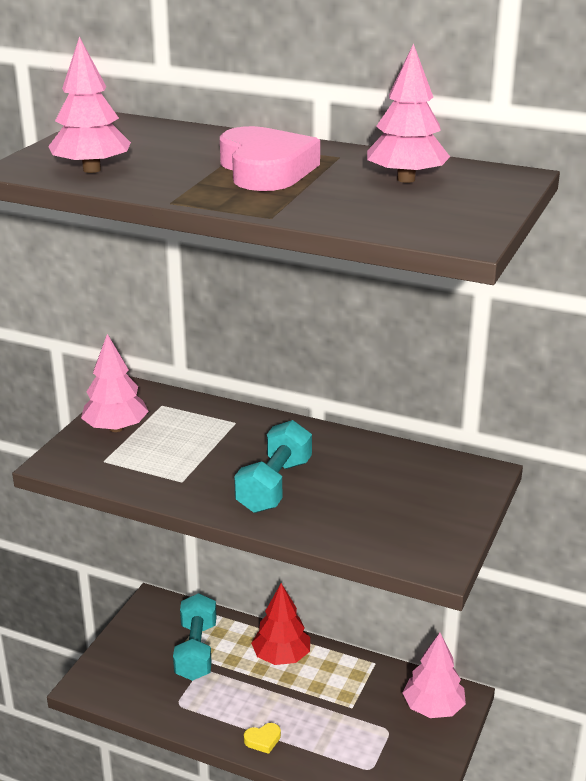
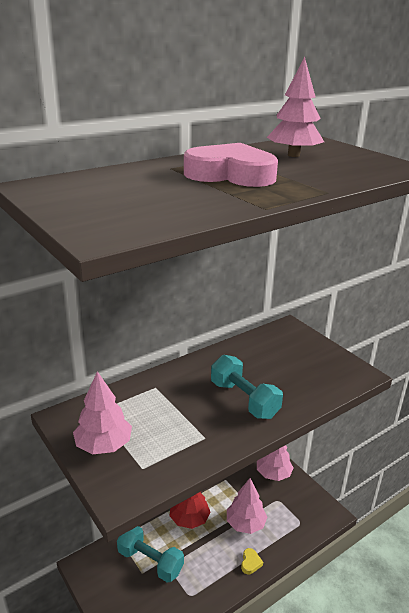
camera: 60 degrees left, 0 degrees up
pink tree [48,36,131,173] -> pink tree moved to [227,478,267,534]

